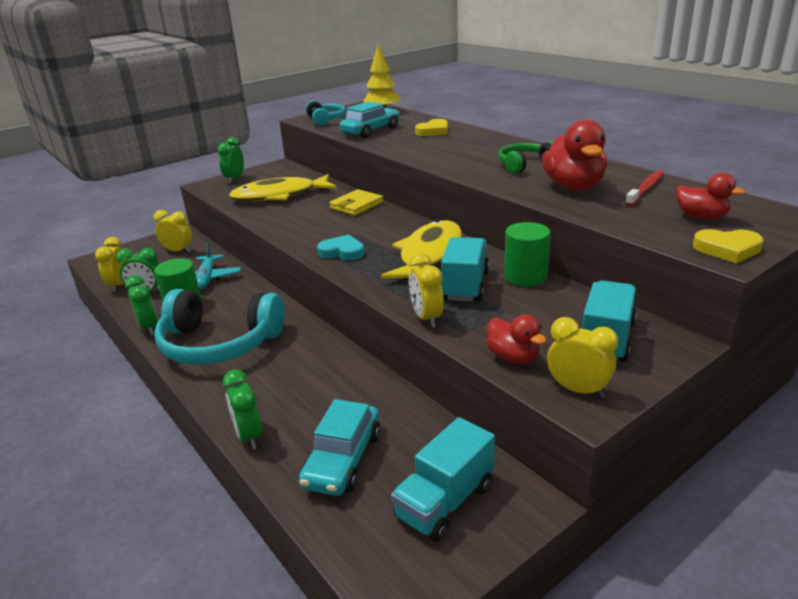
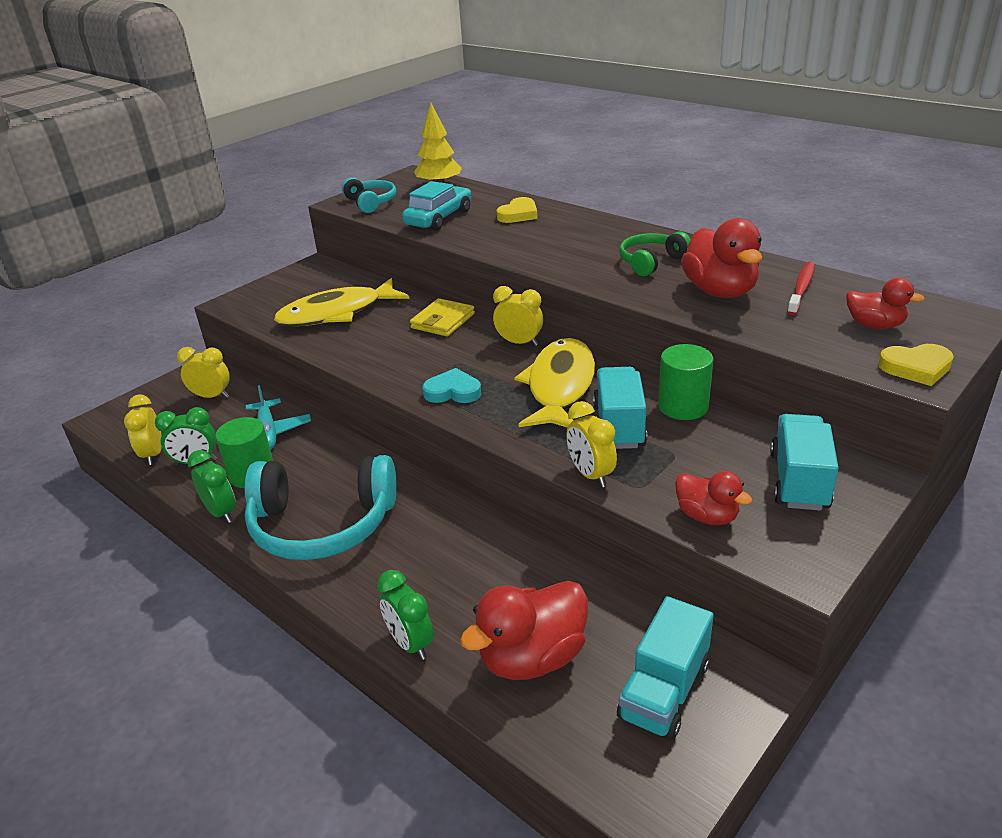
camera: 10 degrees left, 5 degrees up
green clock [218,137,244,184] -> none
turquoise car [299,399,380,496] -> red duck [460,581,588,680]
yellow clock [547,317,618,398] -> yellow clock moved to [493,286,543,346]

